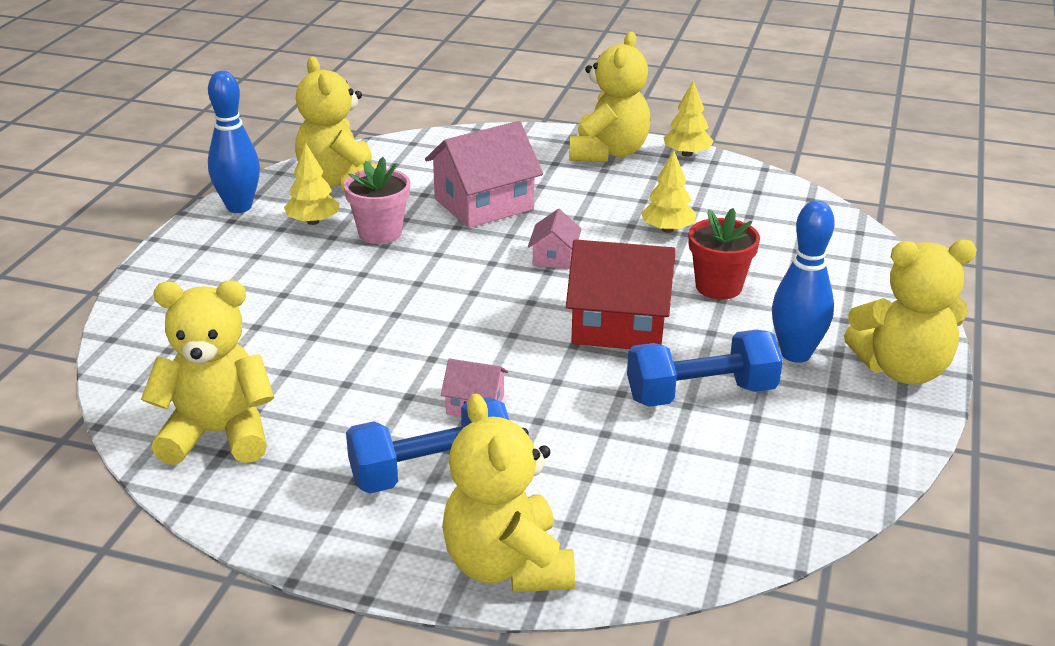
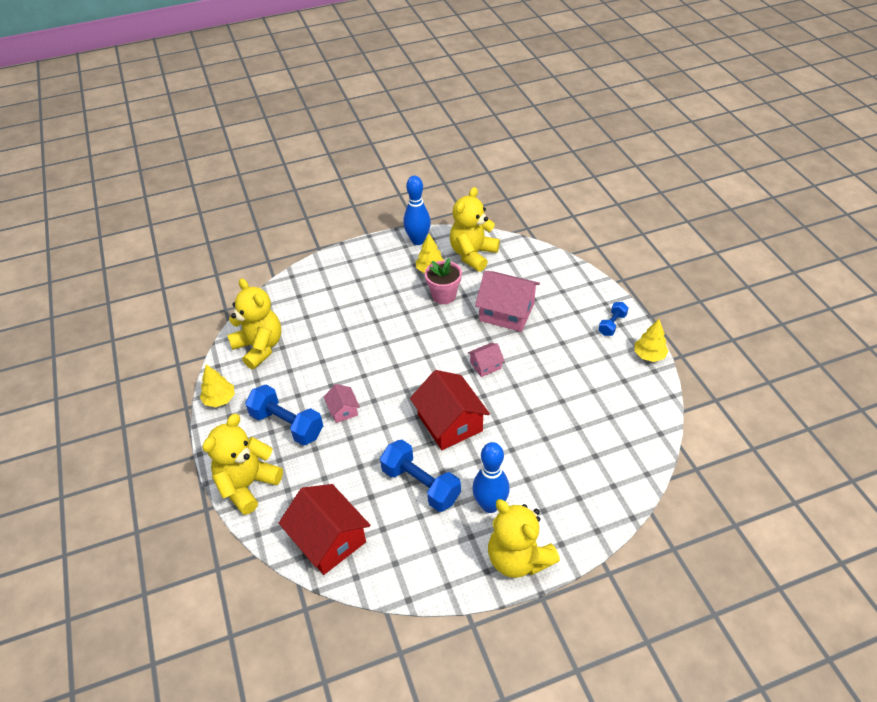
camera: 55 degrees right, 15 degrees up
yellow teddy bear [569,32,651,162] -> blue dumbbell [598,302,629,336]
yellow tree [641,150,696,233] -> yellow tree moved to [200,364,235,407]
red flower pot [689,208,760,300] -> none
none -> red house [279,484,370,575]

